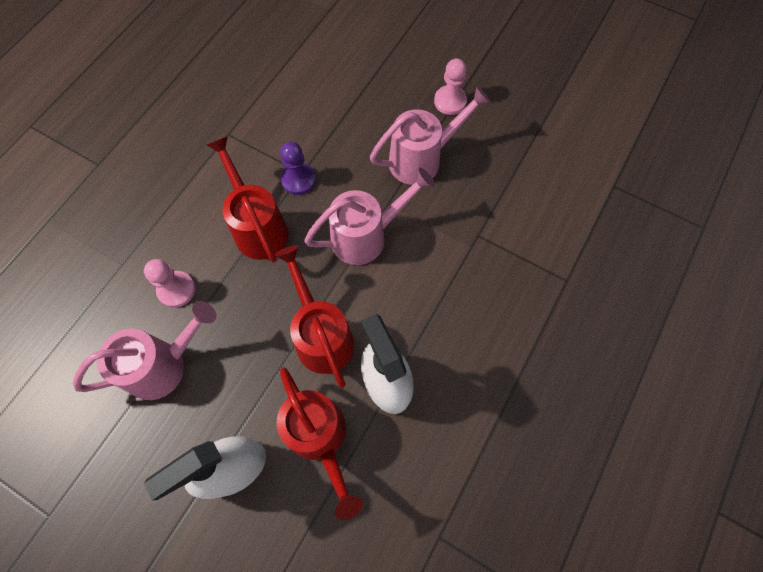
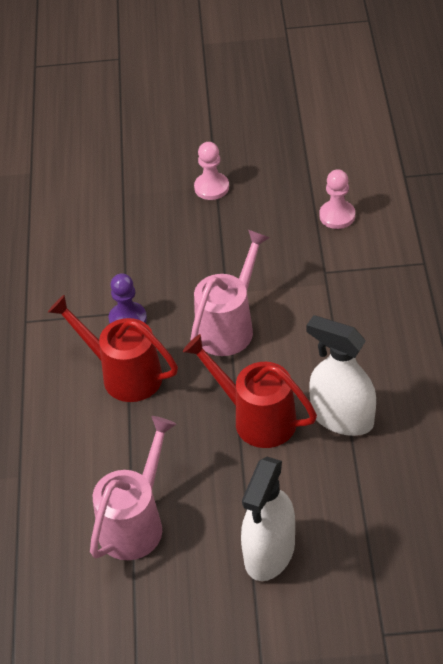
camera: 30 degrees left, 20 degrees down
pink pawn [144,259,195,308] -> pink pawn moved to [319,169,355,229]
red watering can [276,367,363,520] -> none
pink watering can [370,86,491,185] -> none

